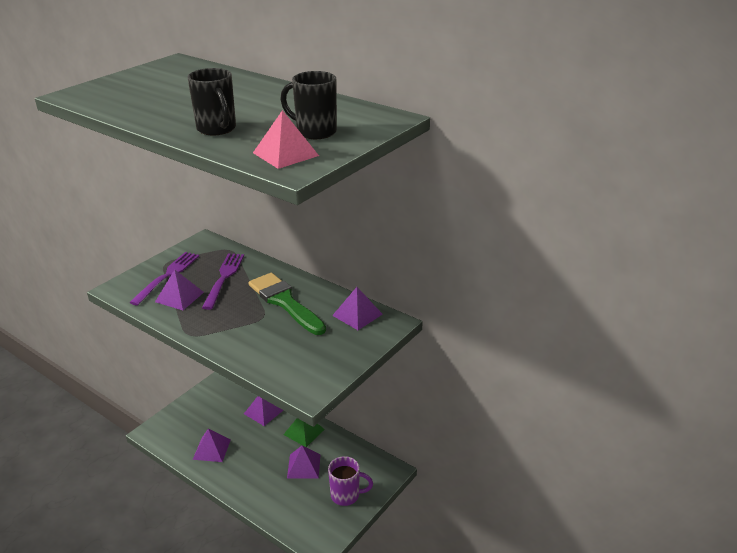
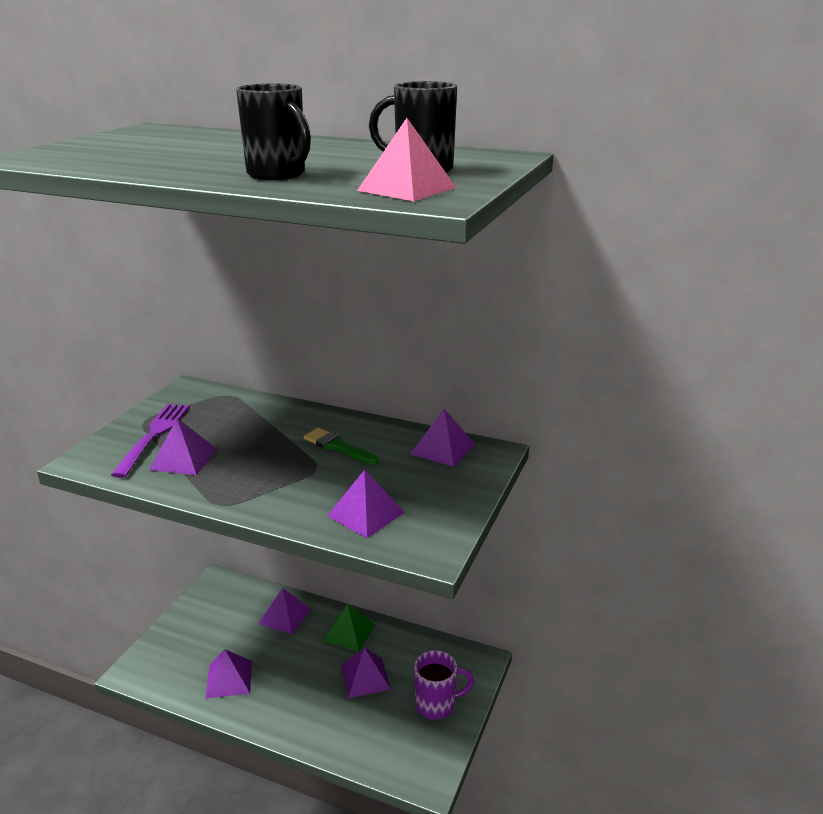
camera: 15 degrees left, 5 degrees down
purple fork [202,253,244,310] -> none
green brush [249,273,326,335] -> green brush [303,428,378,465], size x0.56
none -> purple pyramid [327,470,405,538]

